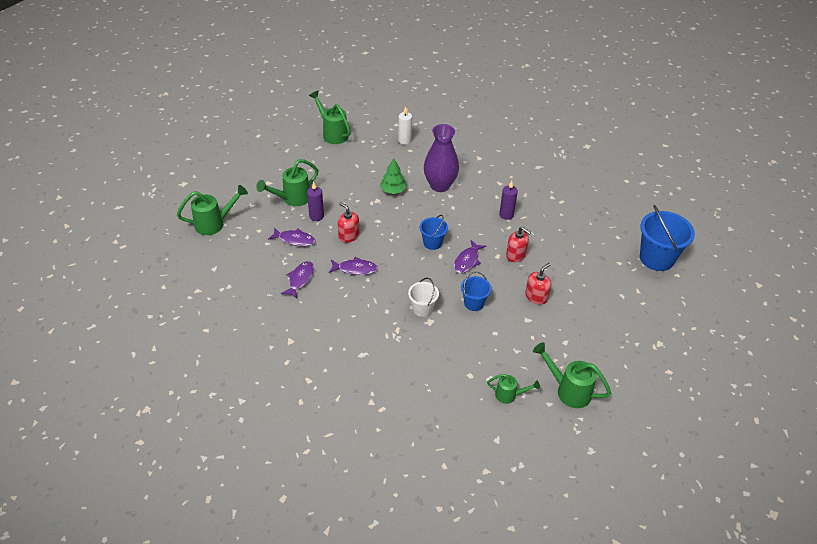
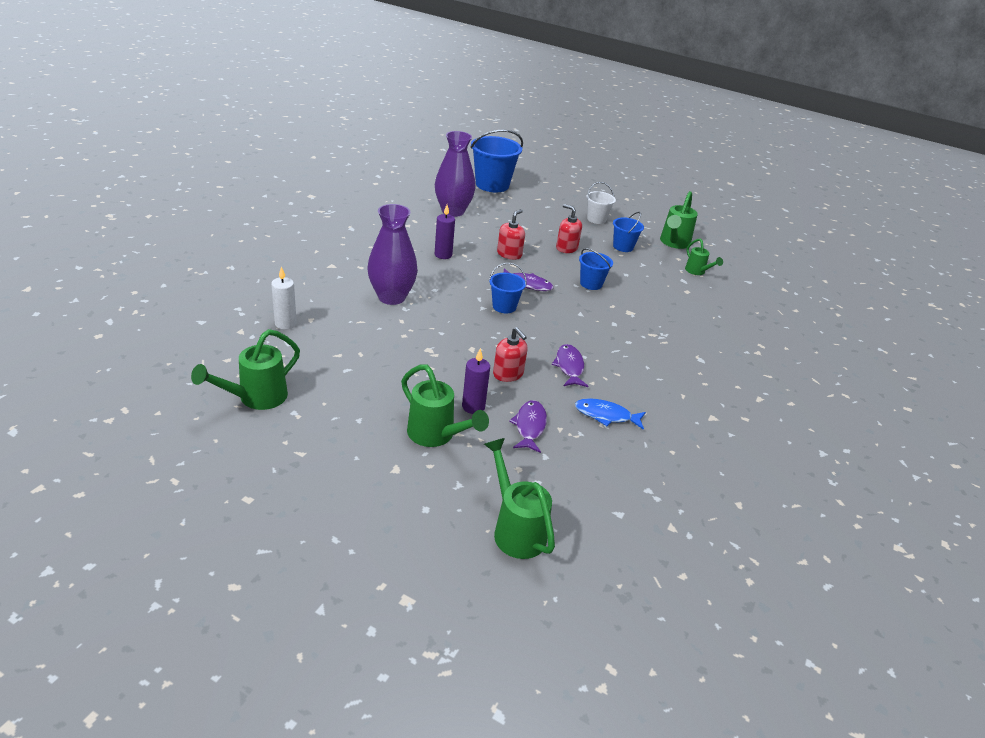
camera: 100 degrees left, 10 degrees down
purple fish [281,261,314,299] -> blue fish [575,398,646,430]
red soap dispenser [338,202,359,243] -> red soap dispenser turned 75 degrees counterclockwise [493,327,528,382]
green tree [380,158,407,194] -> none
white bucket [408,278,439,317] -> white bucket moved to [586,182,616,224]
green watering can [487,374,540,404] -> green watering can turned 150 degrees clockwise [685,238,723,275]
none -> purple vase [435,131,475,217]
none -> blue bucket [613,212,644,252]

